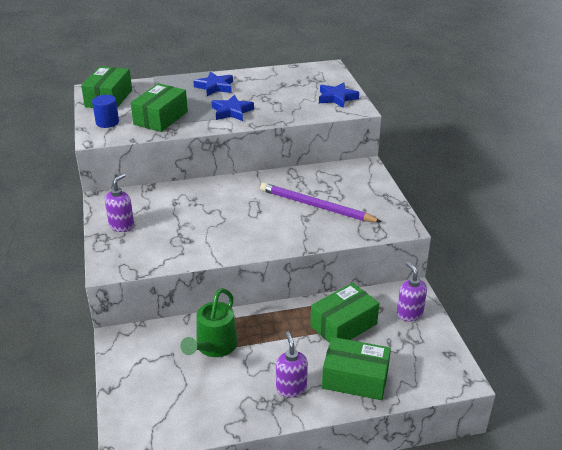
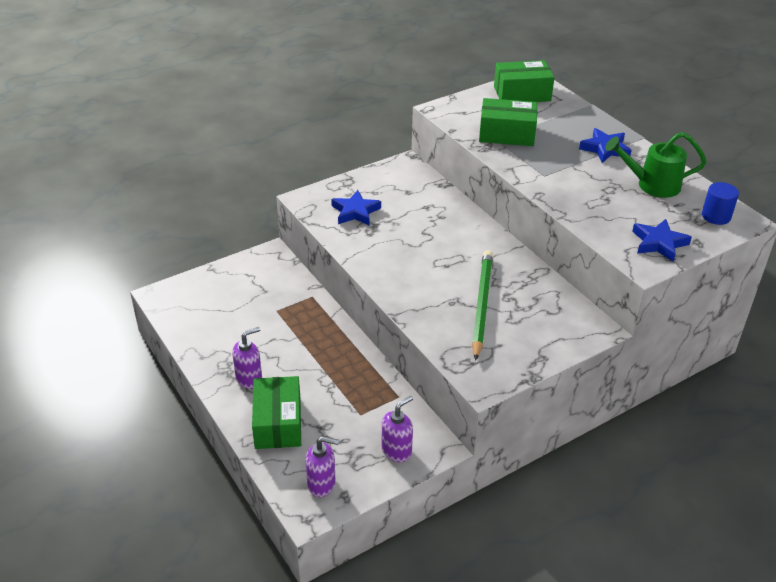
camera: 70 degrees right, 5 degrees up
blue cylinder [92,95,119,128] -> blue cylinder moved to [702,182,739,225]
purple soap dispenser [105,173,134,232] -> purple soap dispenser moved to [306,436,339,497]
green watering can [180,288,238,357] -> green watering can moved to [605,132,706,198]
blue star [212,95,254,121] -> blue star moved to [331,190,381,226]
purple pencil [260,183,382,222] -> green pencil [472,250,493,361]
green box [310,283,379,343] -> none

